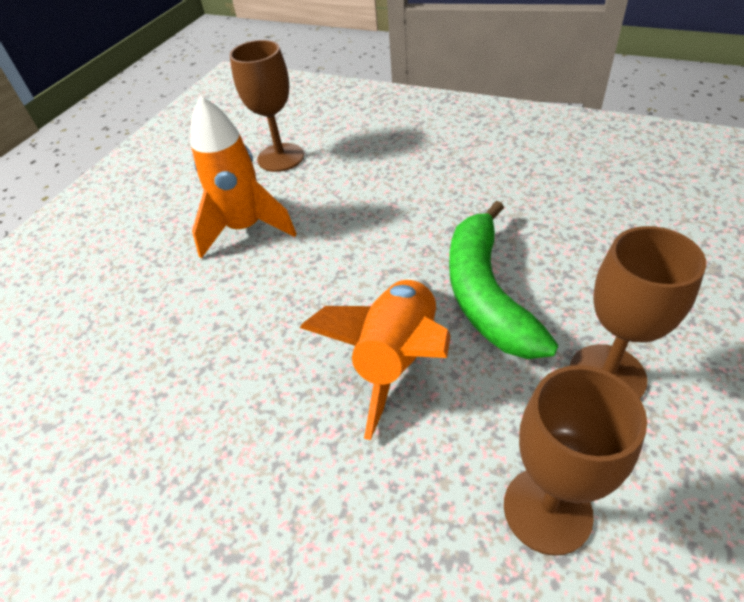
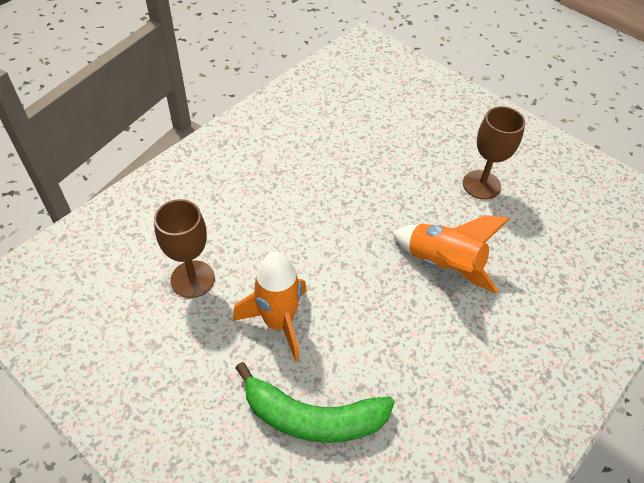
camera: 80 degrees left, 5 degrees up
green banana [449,201,558,359] -> green banana moved to [235,362,395,443]
brown goblet [504,365,647,556] -> none

